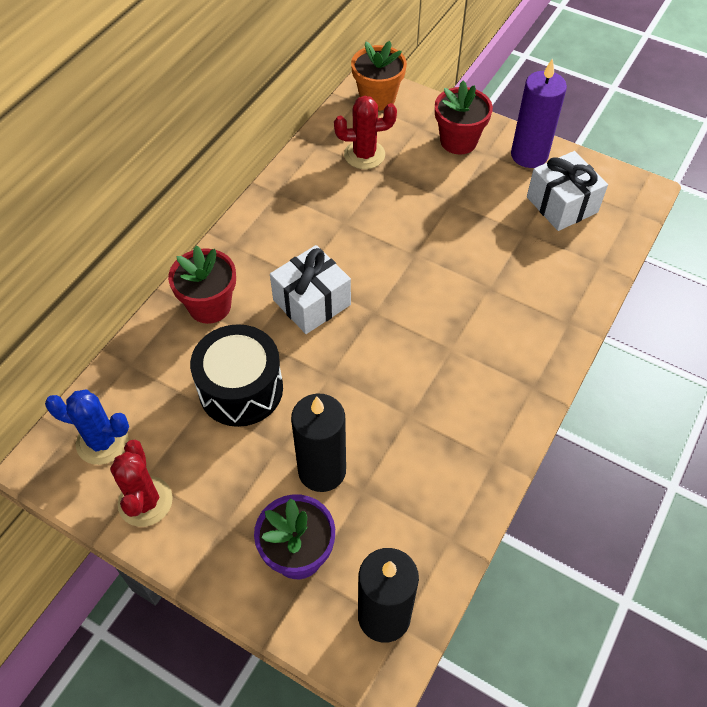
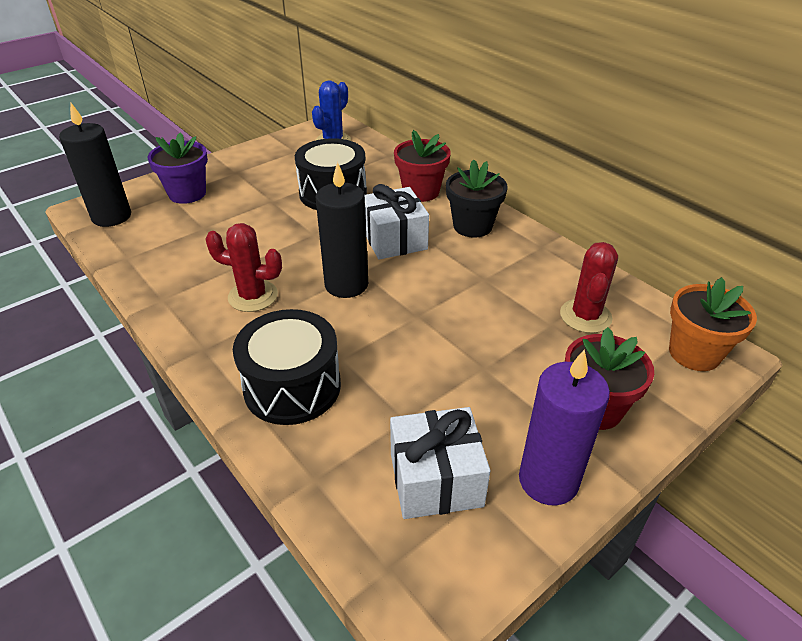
camera: 110 degrees right, 15 degrees down
red cactus [110,440,173,527] -> red cactus moved to [205,223,282,312]
black candle [291,394,346,492] -> black candle moved to [316,162,368,298]
none -> black drum [233,309,341,425]
none -> black flower pot [446,159,507,238]

